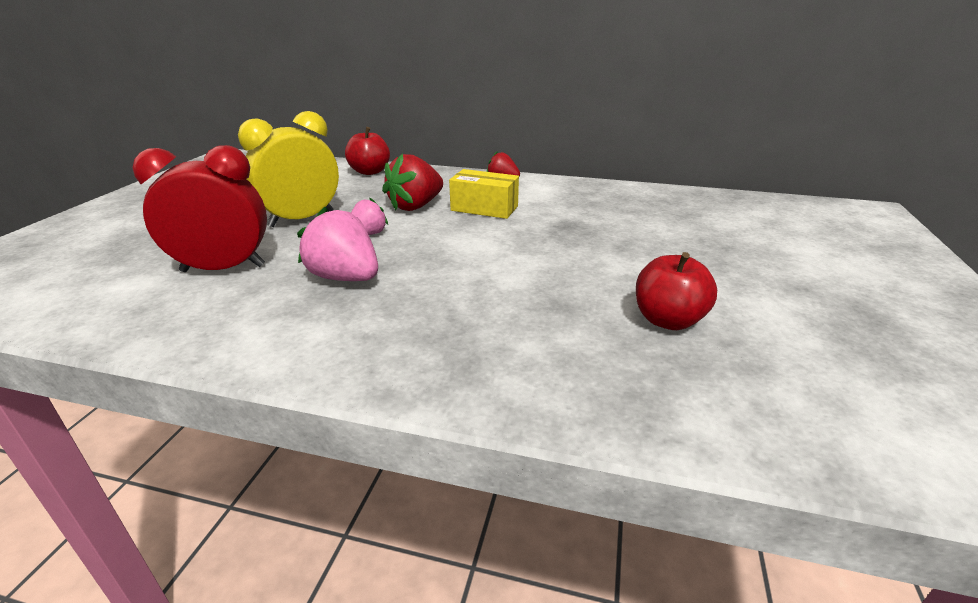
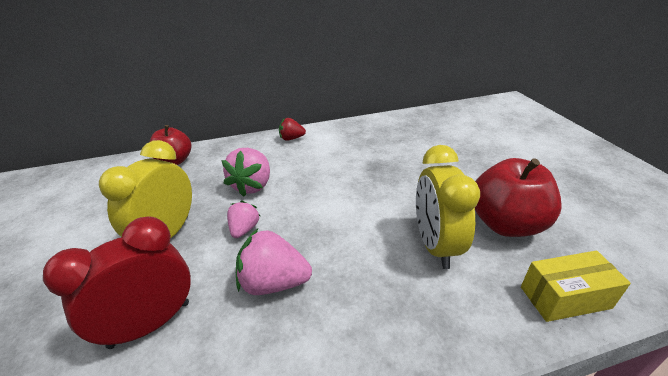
camera: 30 degrees left, 5 degrees up
red strawberry [382,153,443,211] -> pink strawberry [222,148,270,197]
yellow box [449,169,519,219] -> yellow box moved to [521,251,631,322]
red apple [636,252,717,330] -> red apple [475,158,561,237], size x1.54
none -> yellow clock [416,145,480,269]

